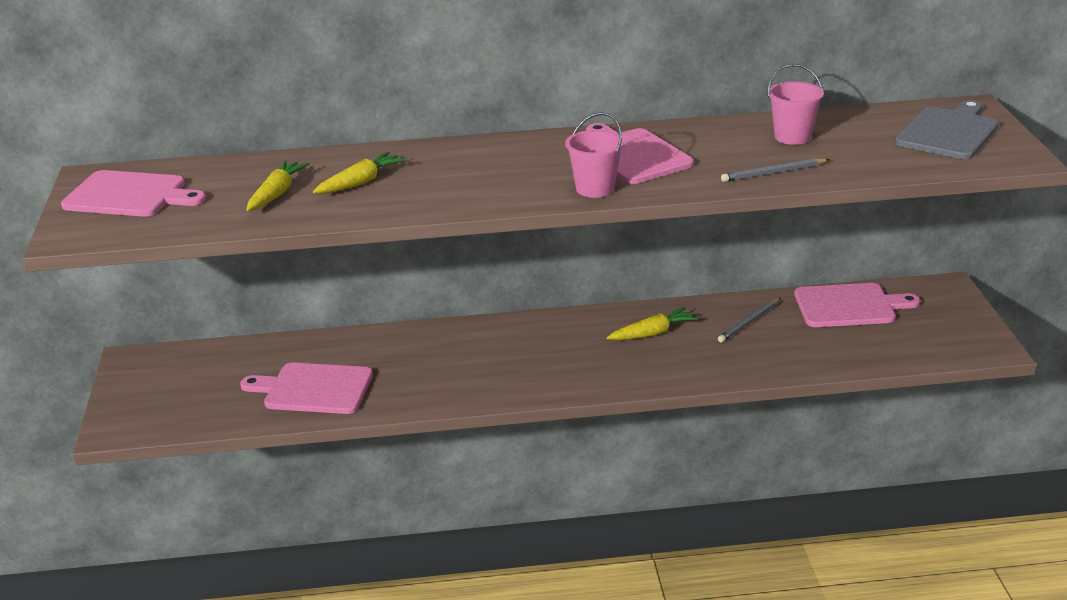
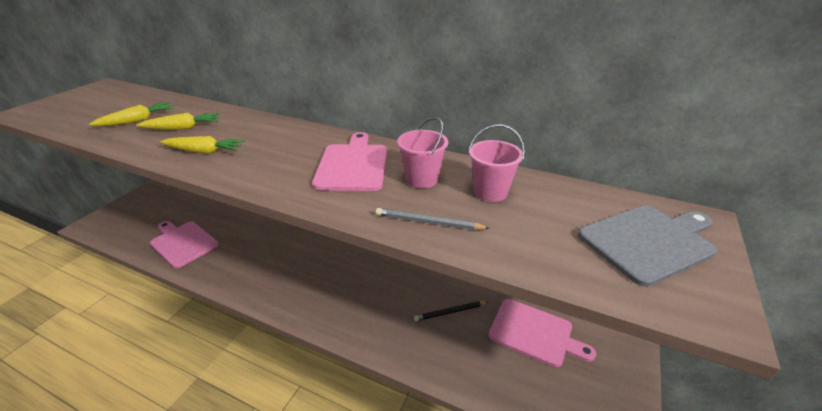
camera: 30 degrees right, 5 degrees up
pink cutting board [61,170,206,217] -> none
pink bucket [565,112,624,198] -> pink bucket moved to [397,117,448,188]
yellow carrot [607,307,698,340] -> yellow carrot moved to [160,136,245,154]
grey pencil [718,298,780,342] -> black pencil [414,301,488,321]

